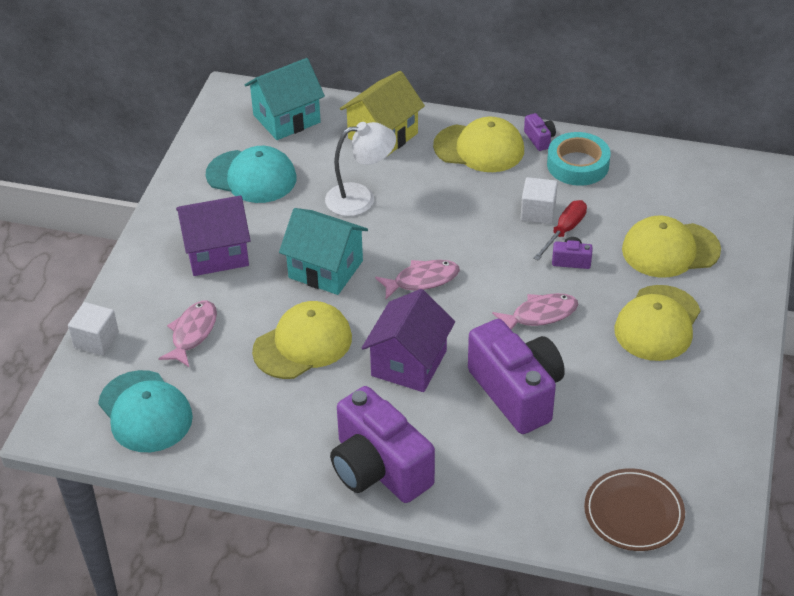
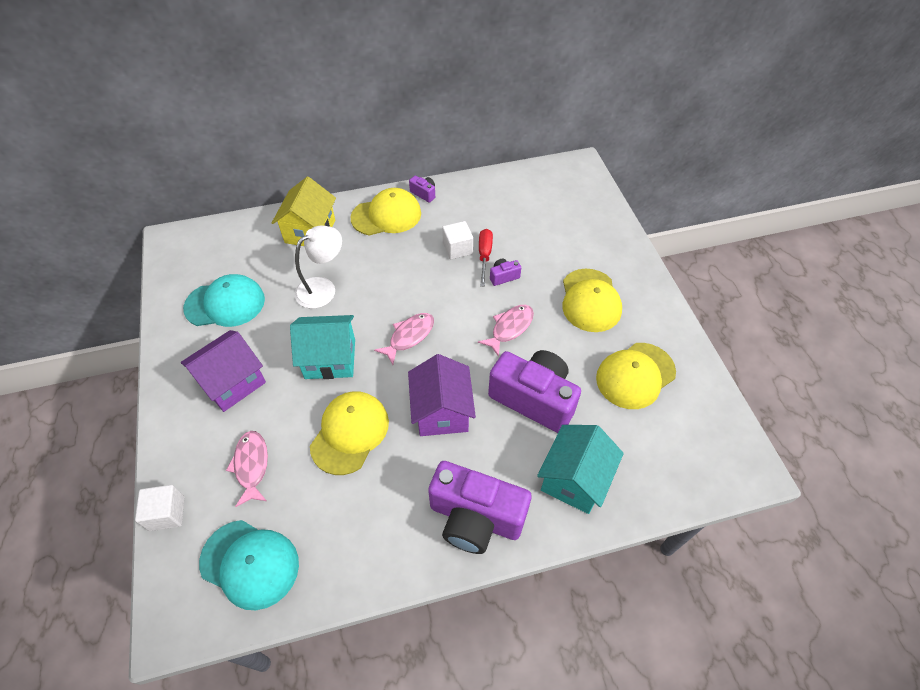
camera: 30 degrees left, 10 degrees up
turquoise house [244,58,325,140] -> turquoise house moved to [537,425,624,514]
turquoise tape [547,132,611,186] -> none
brown plate [584,468,685,551] -> none
yellow cap [622,216,721,277] -> yellow cap moved to [596,343,676,409]

